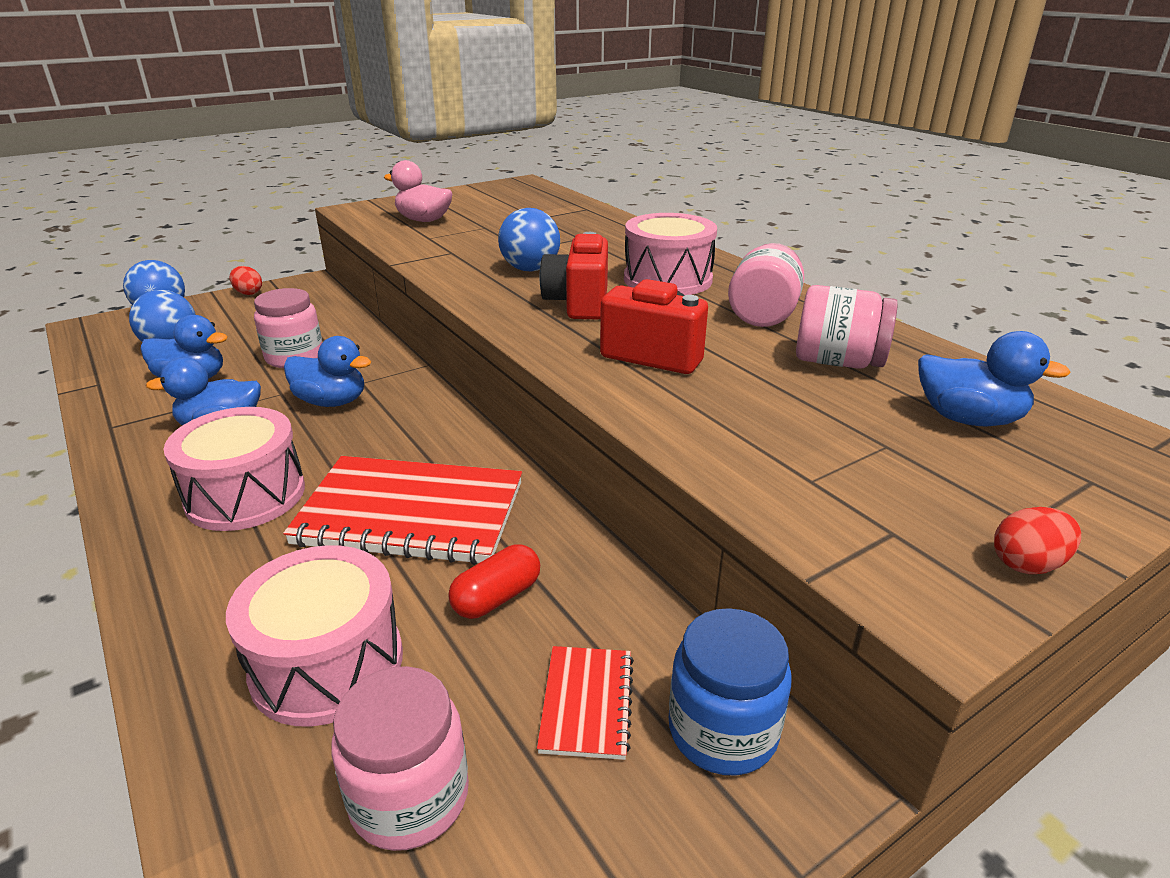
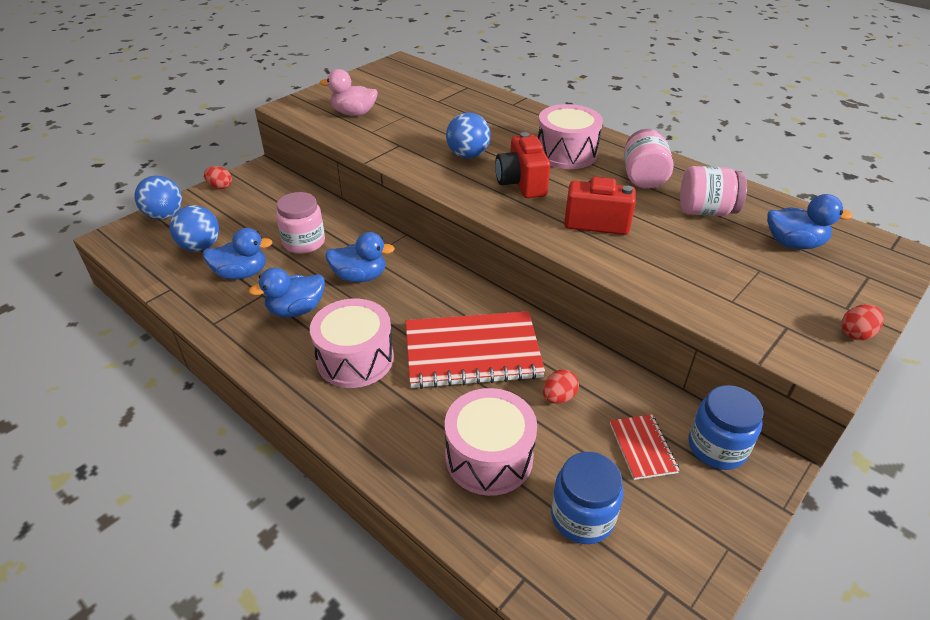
camera: 15 degrees left, 10 degrees up
pink jar [331,666,469,851] -> blue jar [551,452,624,544]
red capsule [448,544,540,619] -> red egg [543,370,579,404]

